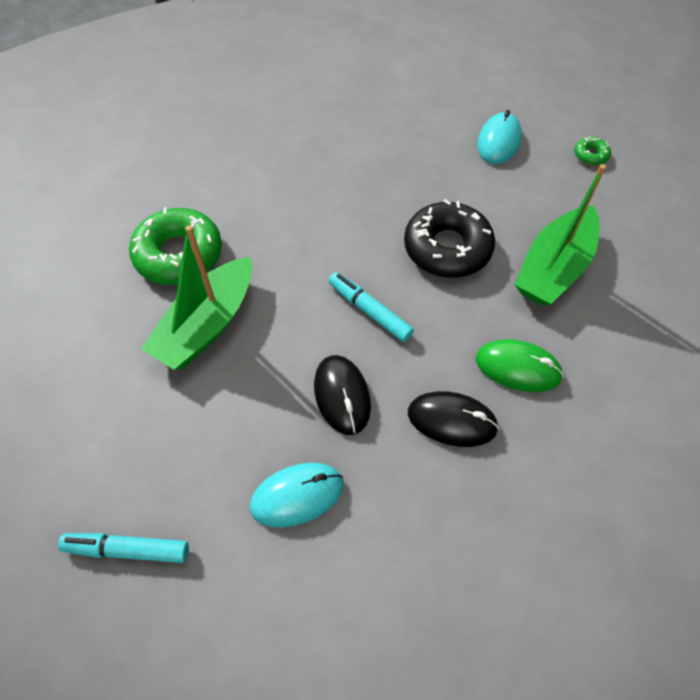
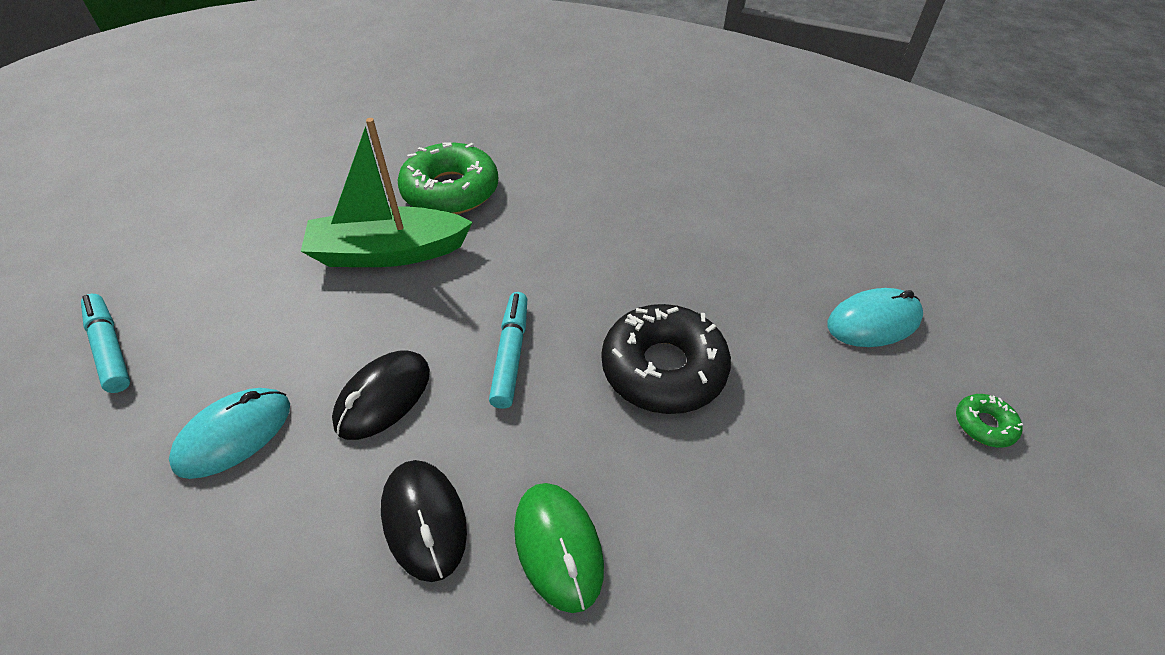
camera: 50 degrees right, 10 degrees down
turquoise mouse [250,463,344,528] -> turquoise mouse turned 75 degrees counterclockwise [169,388,290,479]
green boat [514,164,606,306] -> none

